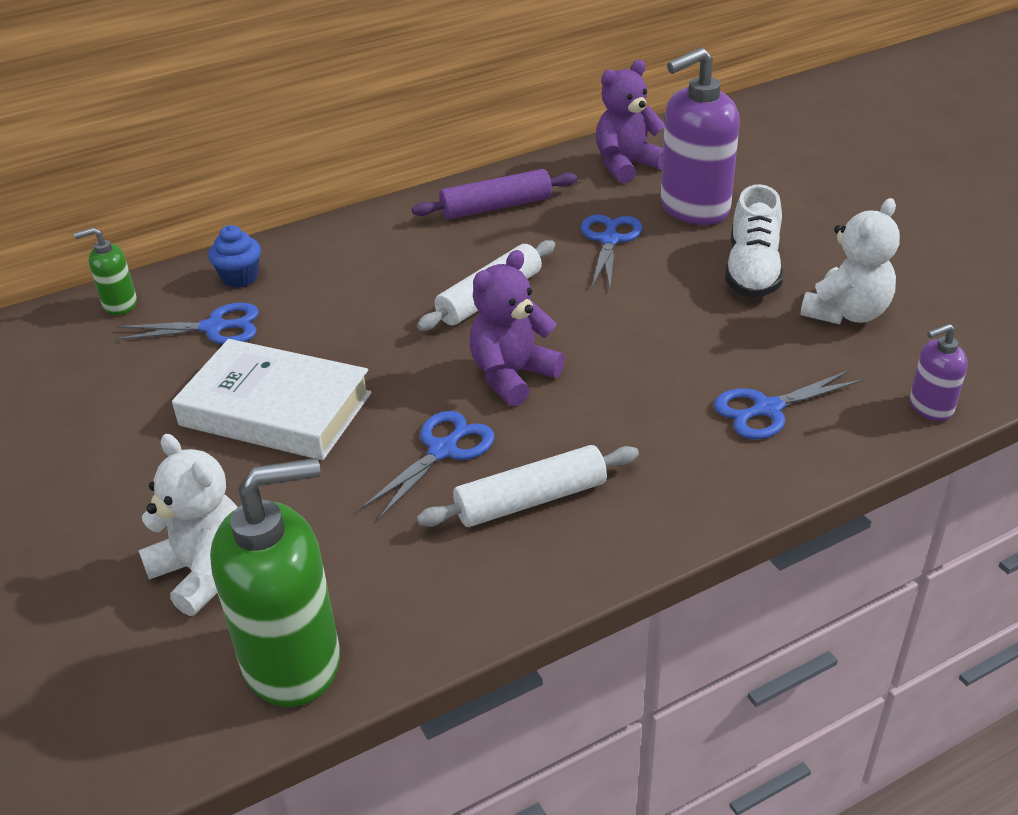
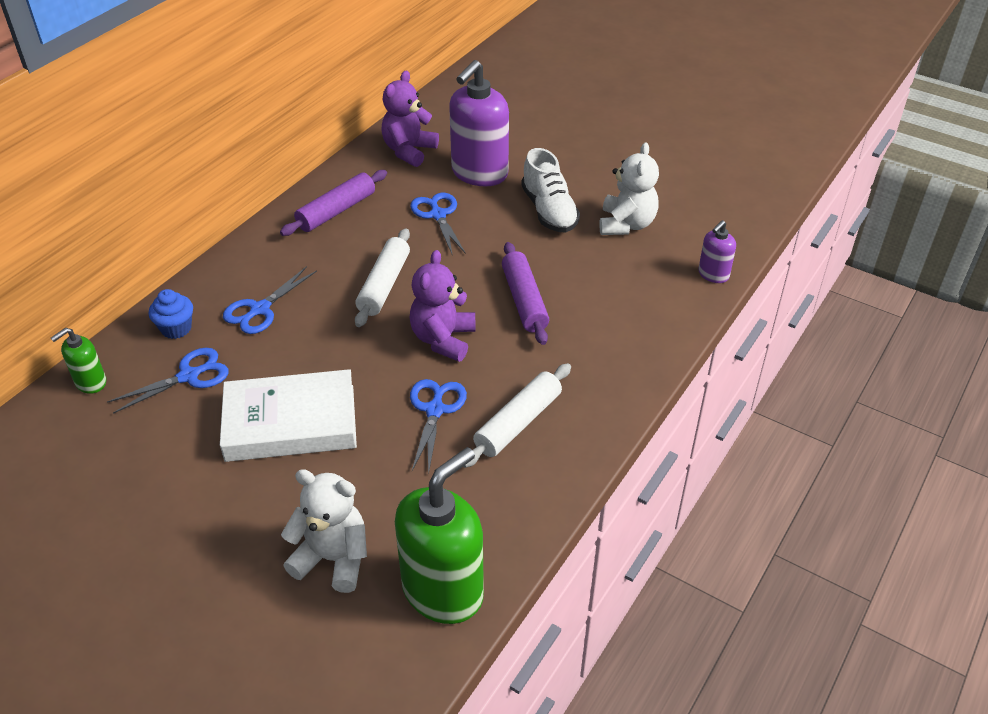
camera: 30 degrees left, 5 degrees up
blue scissors [714,370,863,440] -> blue scissors moved to [223,266,317,334]
none -> purple rolling pin [502,242,549,345]

